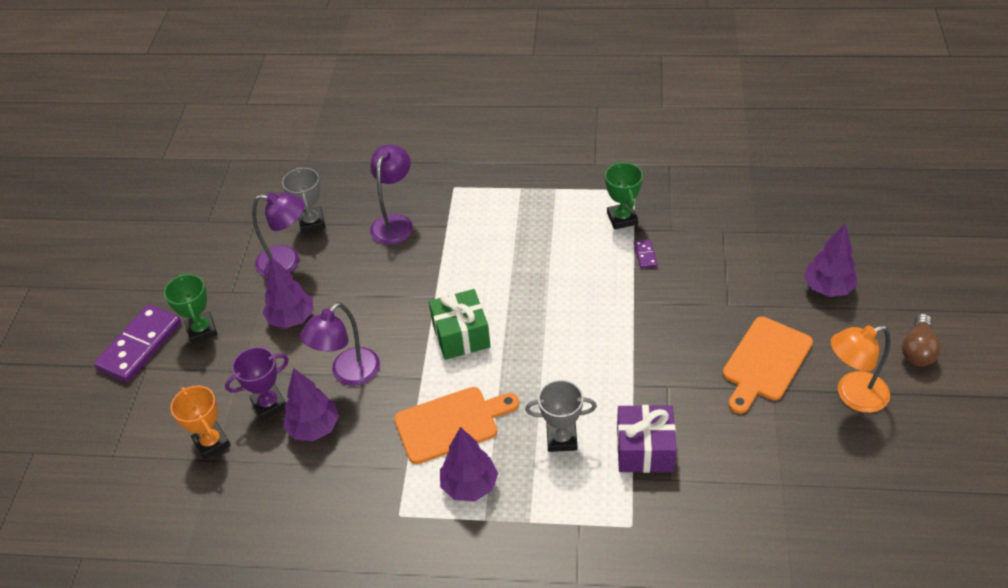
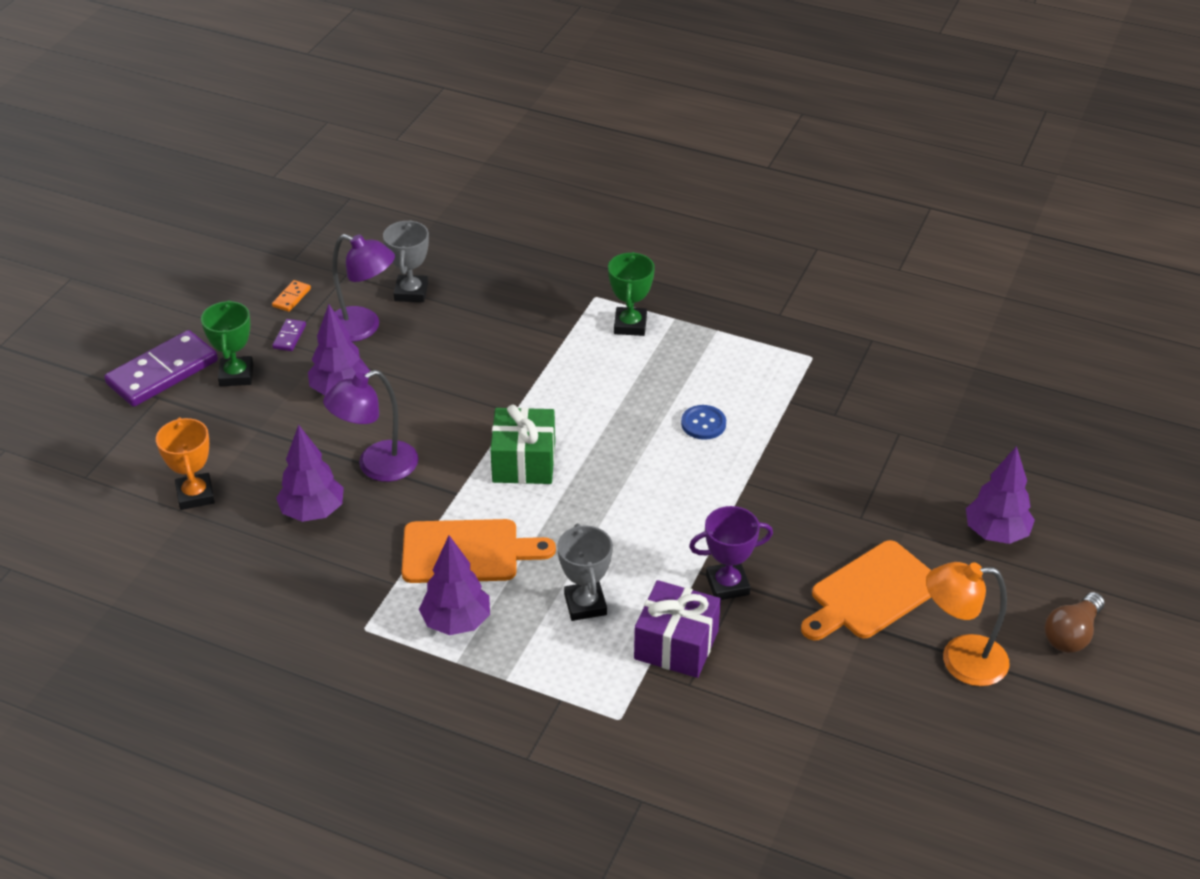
camera: 15 degrees right, 5 degrees down
purple trophy [225,347,289,420] -> purple trophy moved to [689,506,773,600]
purple lamp [370,145,413,245] -> none
grey trophy [525,380,597,452] -> grey trophy turned 60 degrees clockwise [557,524,613,621]
green trophy [605,162,643,230] -> green trophy moved to [608,252,655,336]
purple domino [634,239,658,268] -> purple domino moved to [272,319,306,351]
none -> orange domino [272,280,311,312]
none -> blue button [681,405,726,440]

